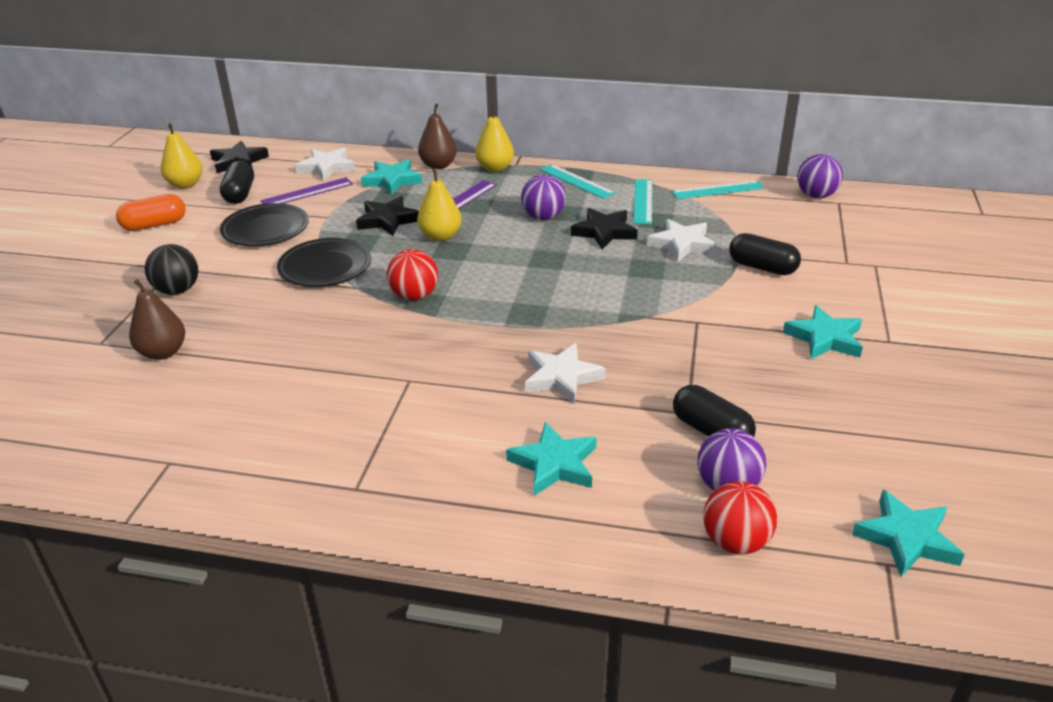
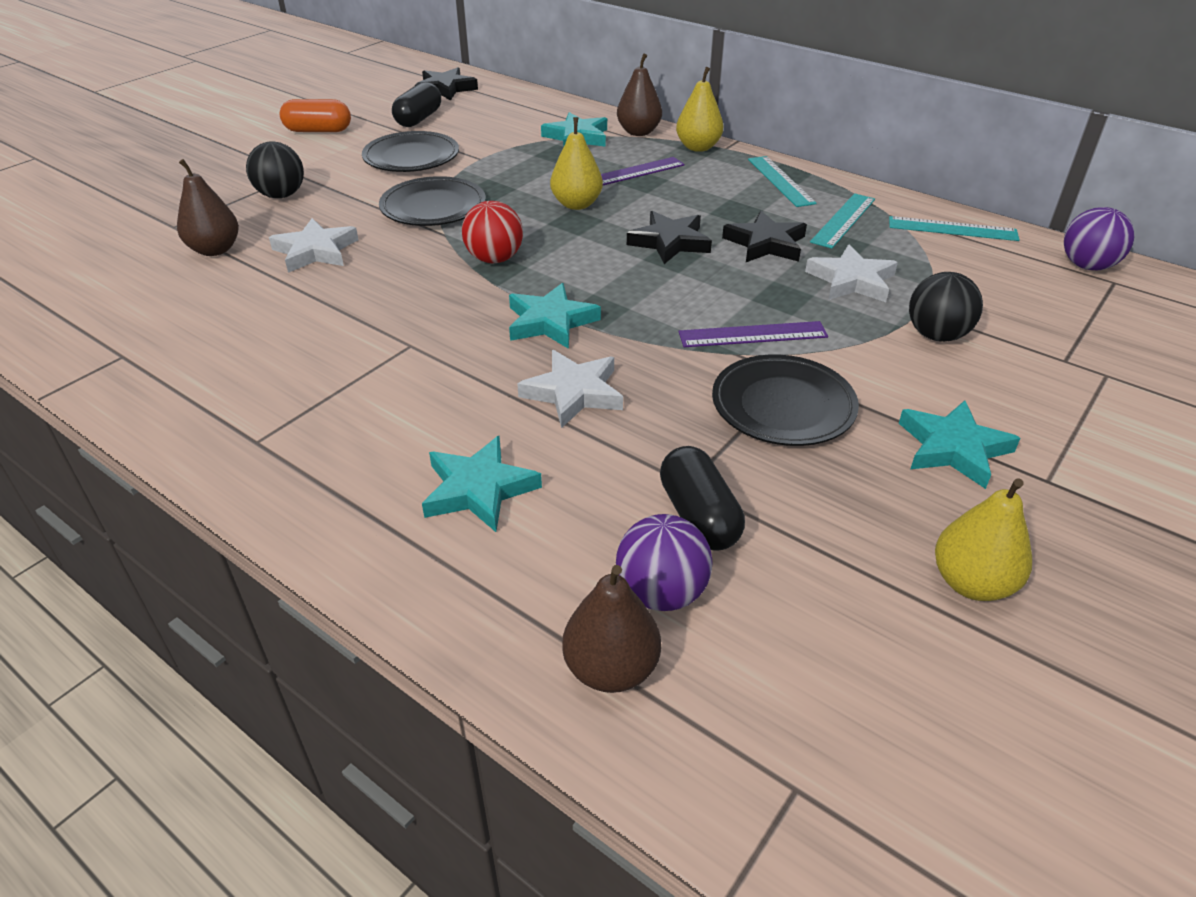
camera: 25 degrees right, 5 degrees up
yellow pear [161,123,203,189] -> yellow pear moved to [935,478,1032,601]
purple ruler [261,177,353,204] -> purple ruler moved to [678,321,828,347]
white star [295,148,355,181] -> white star moved to [269,218,359,273]
black star [356,196,419,236] -> black star moved to [627,211,712,264]
purple ball [521,175,566,220] -> none
red ball [703,481,777,554] -> brown pear [562,565,661,693]
black capsule [729,233,801,275] -> black ball [909,272,983,342]
turquoise star [852,490,965,577] -> turquoise star moved to [509,283,601,349]
none -> black plate [712,355,859,446]

